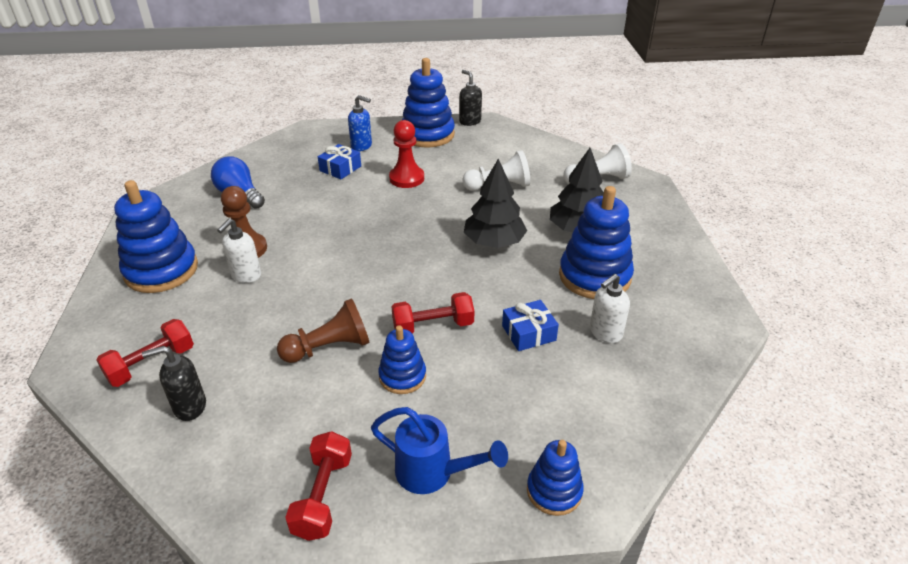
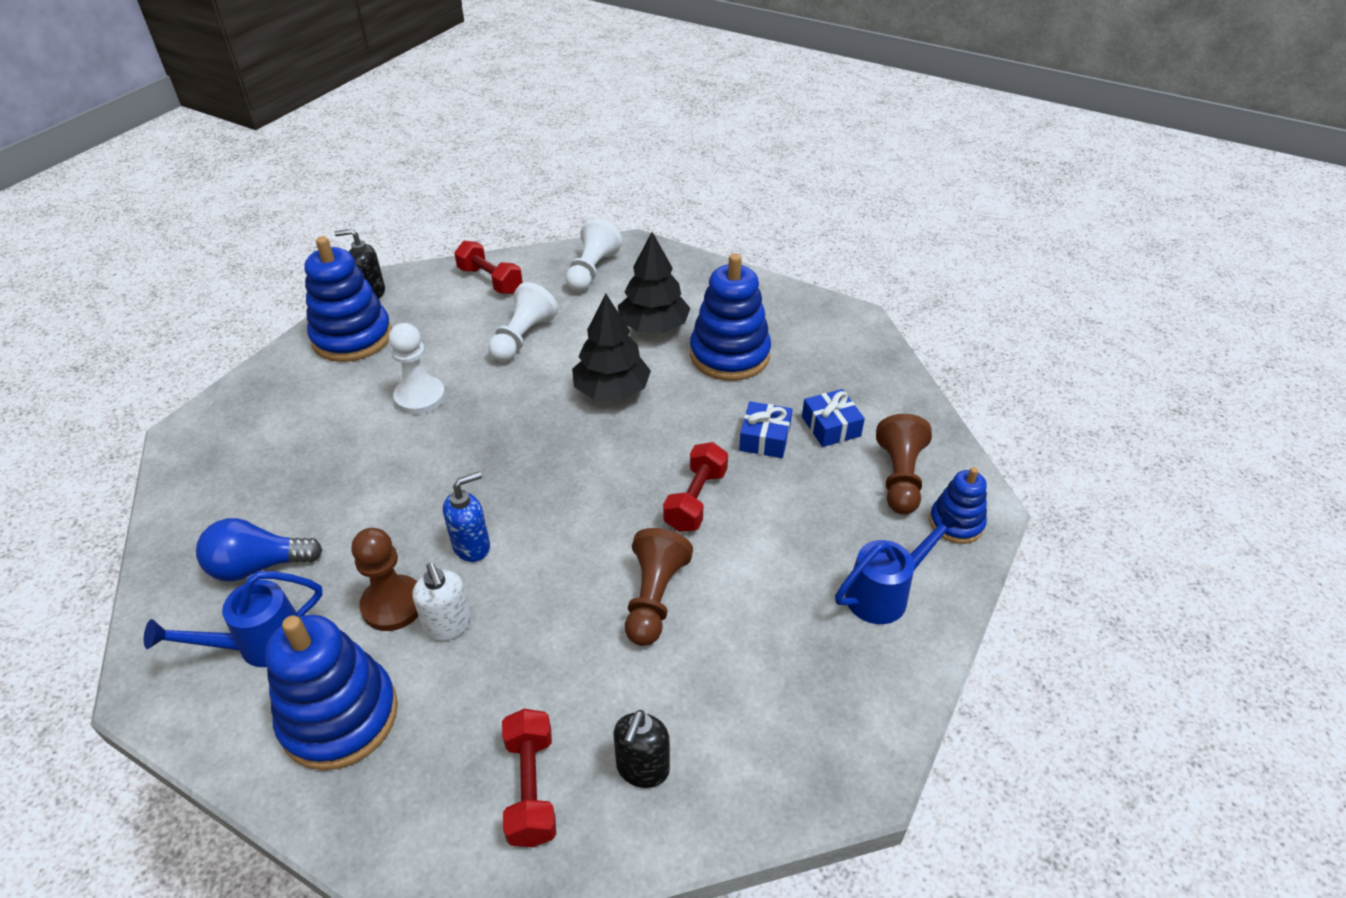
camera: 55 degrees left, 5 degrees up
red dumbbell [285,431,352,541] -> red dumbbell moved to [454,241,523,294]
blue gift [318,144,361,179] -> blue gift moved to [802,389,865,447]
blue soap dispenser [348,95,372,151] -> blue soap dispenser moved to [443,472,490,562]
blue stacking toy [378,325,426,394] -> none
red pawn [389,120,424,188] -> white pawn [389,323,445,414]
white soap dispenser [590,274,630,343] -> none
none -> blue watering can [144,571,323,667]
none -> brown pawn [876,414,932,514]

